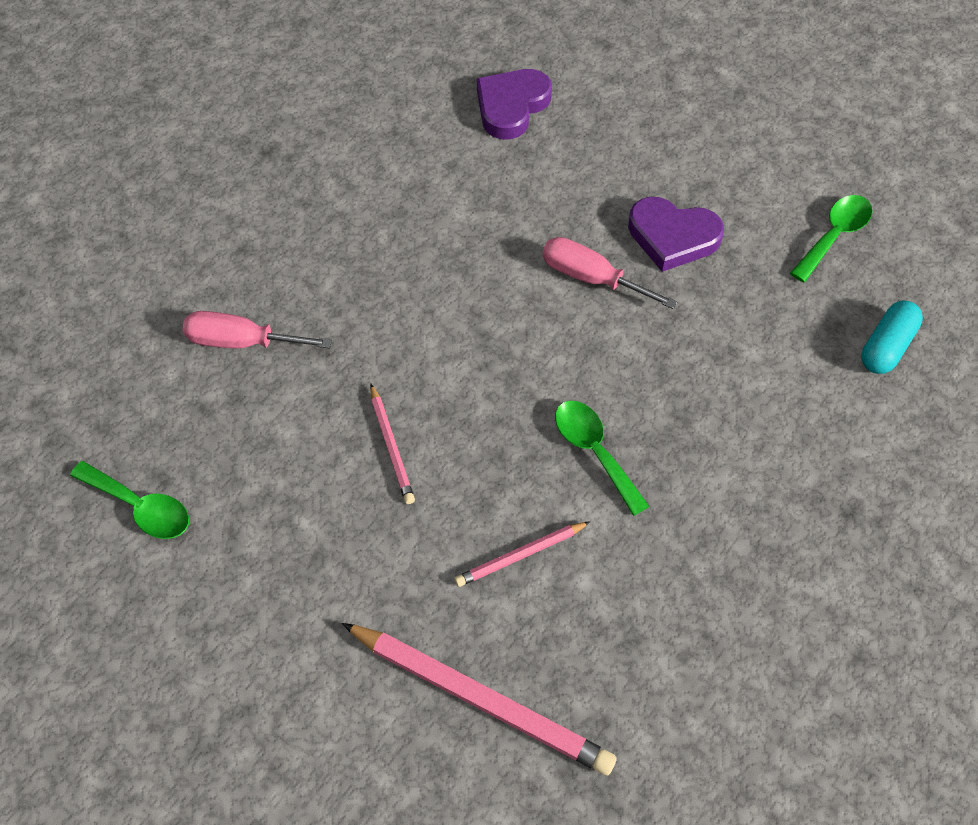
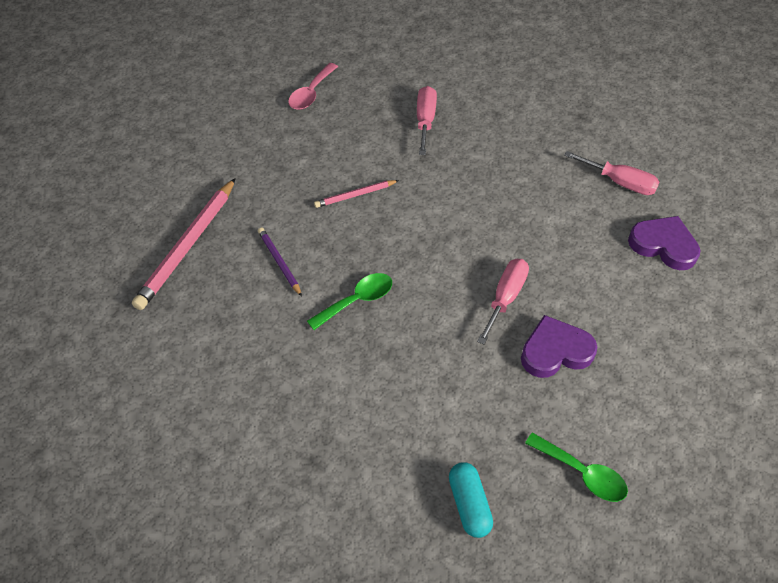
camera: 85 degrees right, 5 degrees down
green spoon [70,461,189,539] -> pink spoon [288,63,338,110]
pink pencil [454,521,590,587] -> purple pencil [258,227,302,297]
purple heart [628,197,724,272] -> purple heart turned 60 degrees clockwise [521,315,597,378]
turquoise capsule [861,300,923,374] -> turquoise capsule turned 45 degrees clockwise [449,462,493,538]
none -> pink screwdriver [564,151,660,195]

